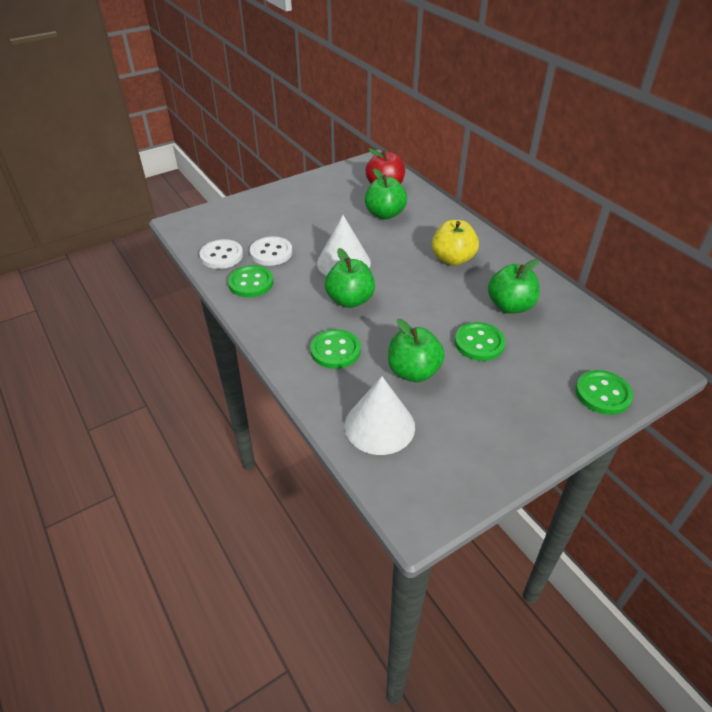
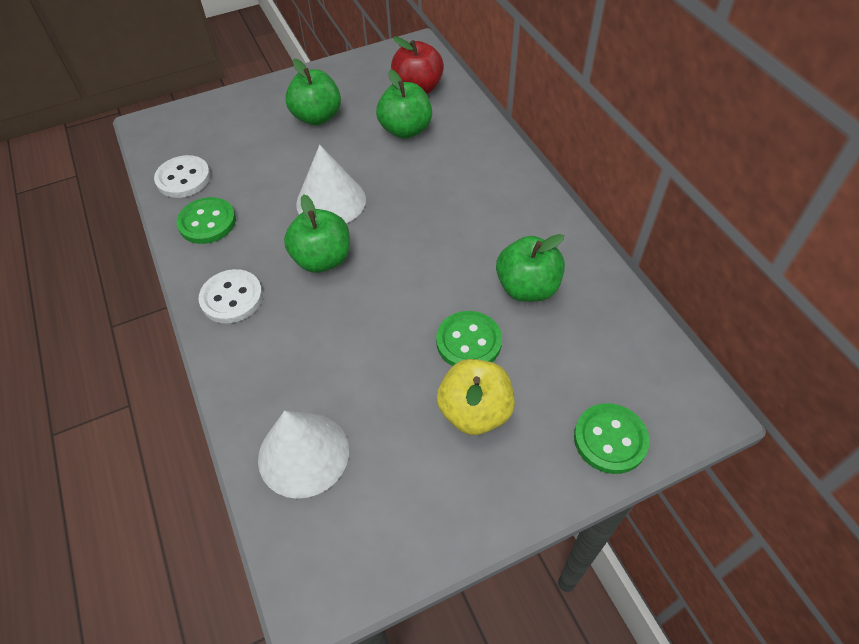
camera: 10 degrees right, 10 degrees up
white button [250,236,292,266] -> white button moved to [199,269,263,323]
green button [310,329,361,369] -> none
green apple [388,319,445,382] -> green apple moved to [285,59,341,125]
yellow apple [432,220,479,266] -> yellow apple moved to [437,359,515,435]

